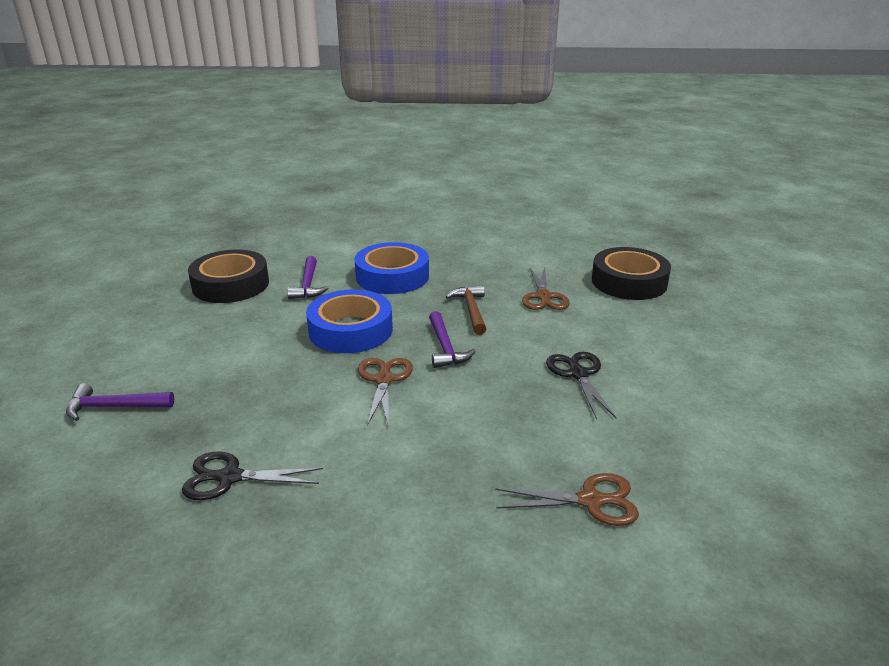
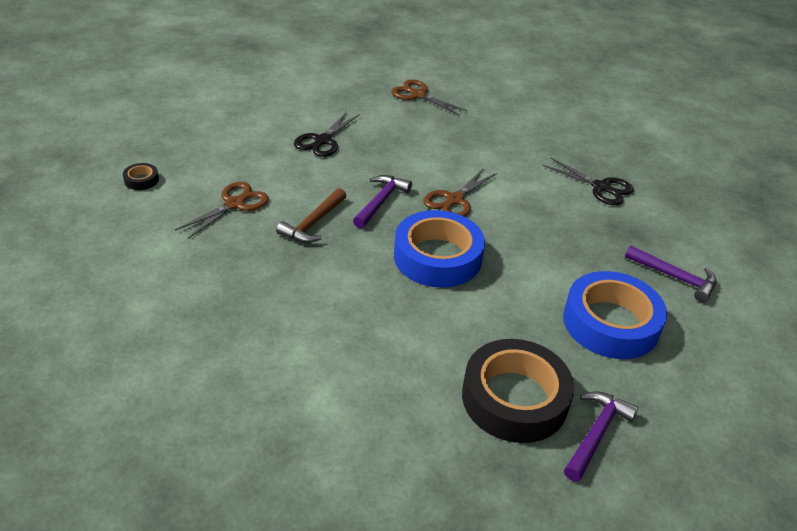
camera: 145 degrees left, 10 degrees up
purple hammer [287,256,329,299] -> purple hammer moved to [564,391,638,482]
blue tape [354,242,429,294] -> blue tape moved to [563,271,667,359]
black tape [592,247,671,300] -> black tape [123,163,159,190], size x0.41

